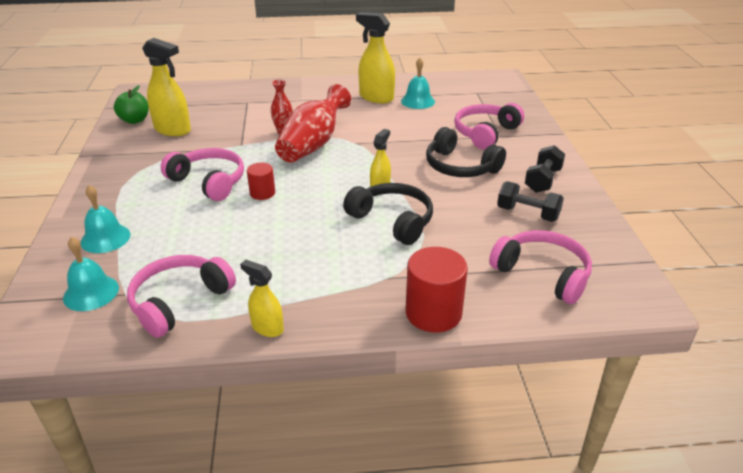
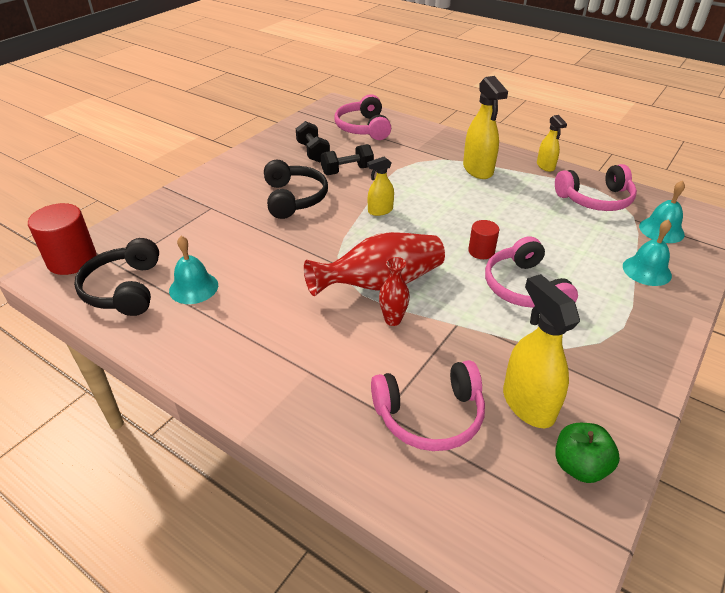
camera: 140 degrees left, 5 degrees up
black headphones [343,183,433,245] -> black headphones moved to [74,238,159,316]
yellow spray bottle [356,12,395,103] -> yellow spray bottle moved to [463,76,508,179]
red cylinder [406,247,468,332] -> red cylinder moved to [28,203,97,275]
pink headphones [454,103,524,150] -> pink headphones moved to [371,360,485,451]
black dumbbell [525,145,565,193] -> black dumbbell moved to [321,144,374,175]

